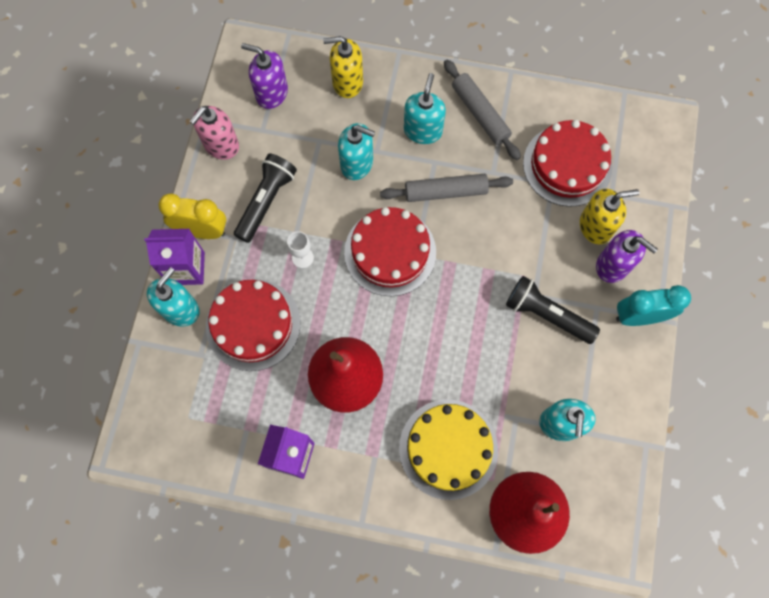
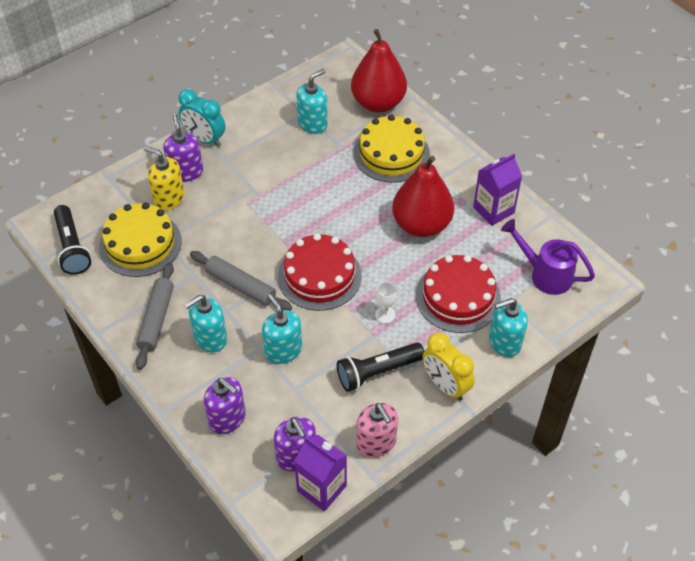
camera: 140 degrees left, 20 degrees down
purple carton [144,229,205,285] -> purple carton moved to [294,435,347,511]
pink soap dispenser [189,106,239,160] -> pink soap dispenser turned 75 degrees clockwise [356,403,398,458]
yellow soap dispenser [323,36,363,98] -> purple soap dispenser [204,377,246,434]
black flashlight [506,276,600,344] -> black flashlight moved to [54,205,91,275]
red cake [523,120,612,207] -> yellow cake [99,203,182,277]
none -> purple watering can [501,219,595,295]

